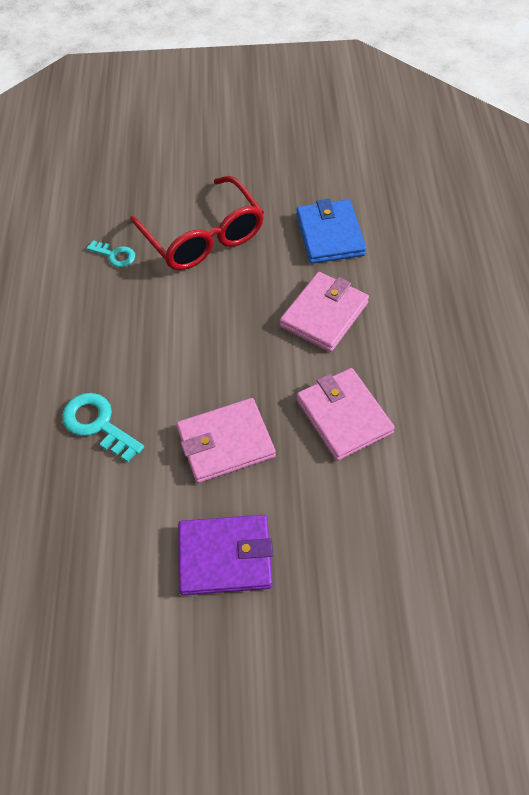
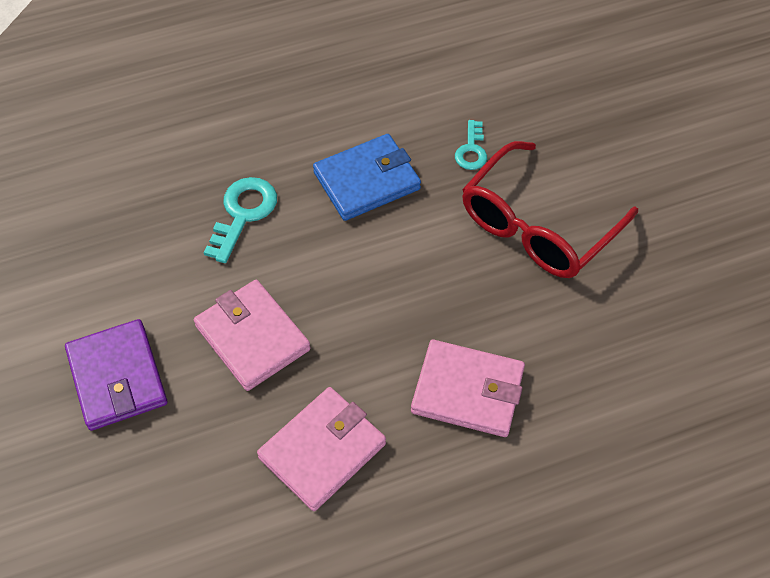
camera: 70 degrees right, 0 degrees up
blue wallet [296,199,366,264] -> blue wallet moved to [313,134,421,221]

